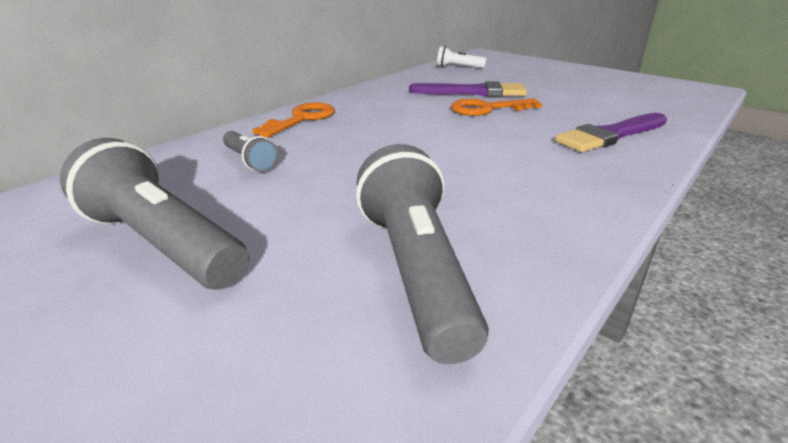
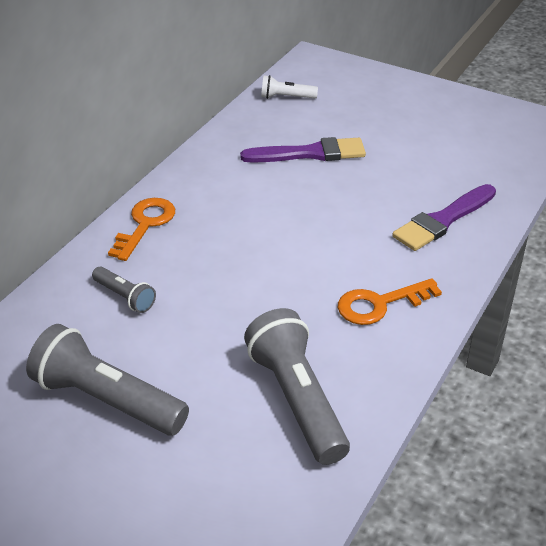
camera: 10 degrees left, 10 degrees up
orange key [451,98,542,116] -> orange key moved to [338,278,442,325]

